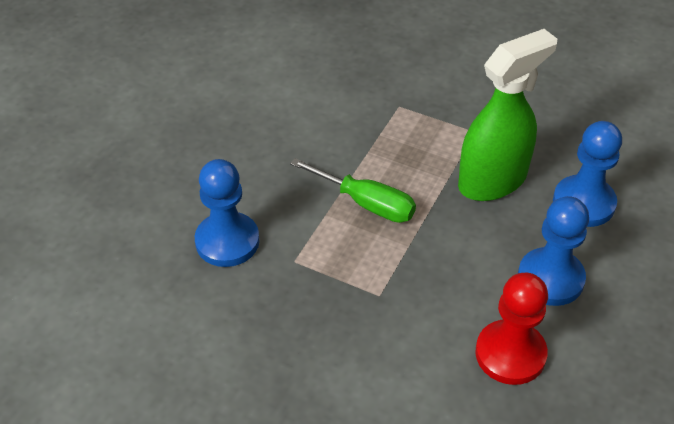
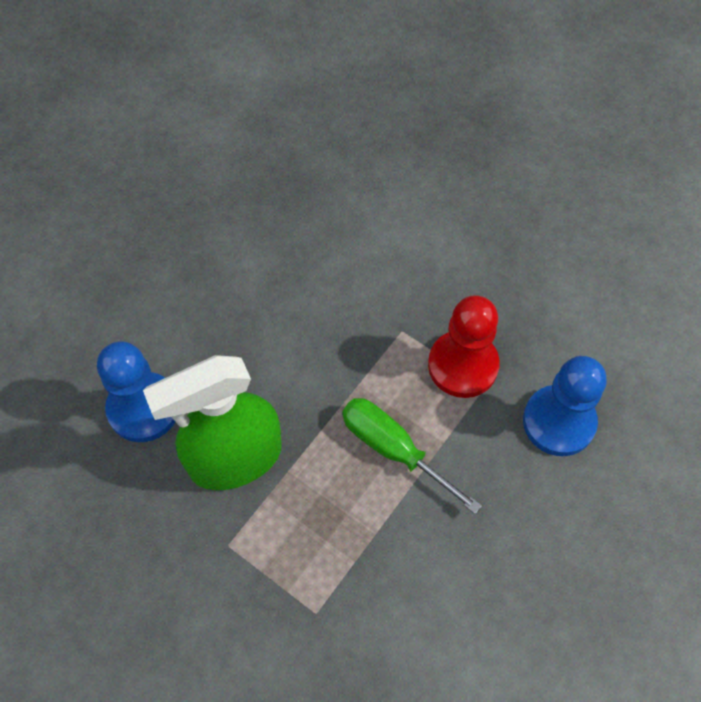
camera: 170 degrees left, 15 degrees up
red pawn [475,273,548,385] -> red pawn moved to [428,295,500,398]
blue pawn [518,196,589,306] -> none

